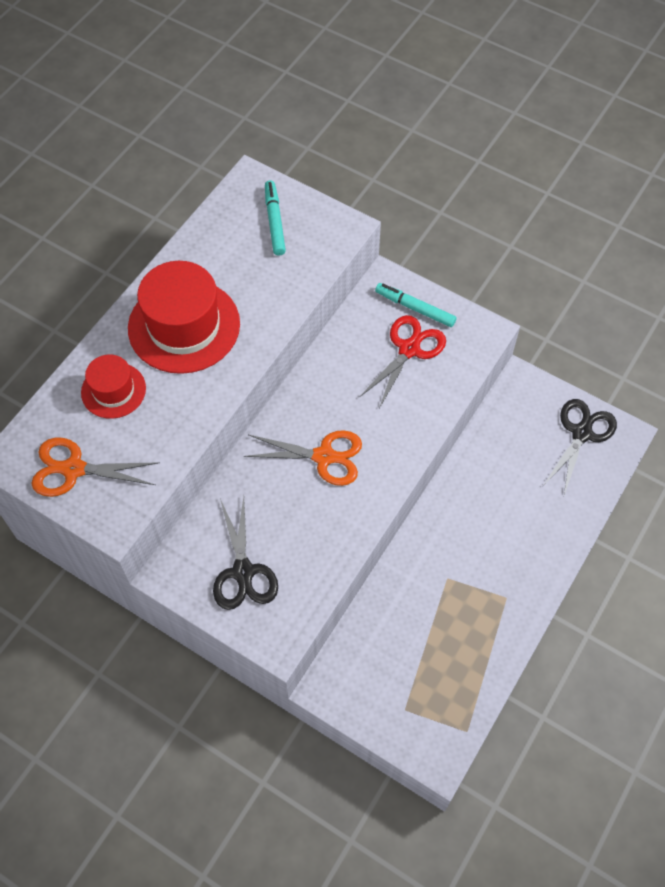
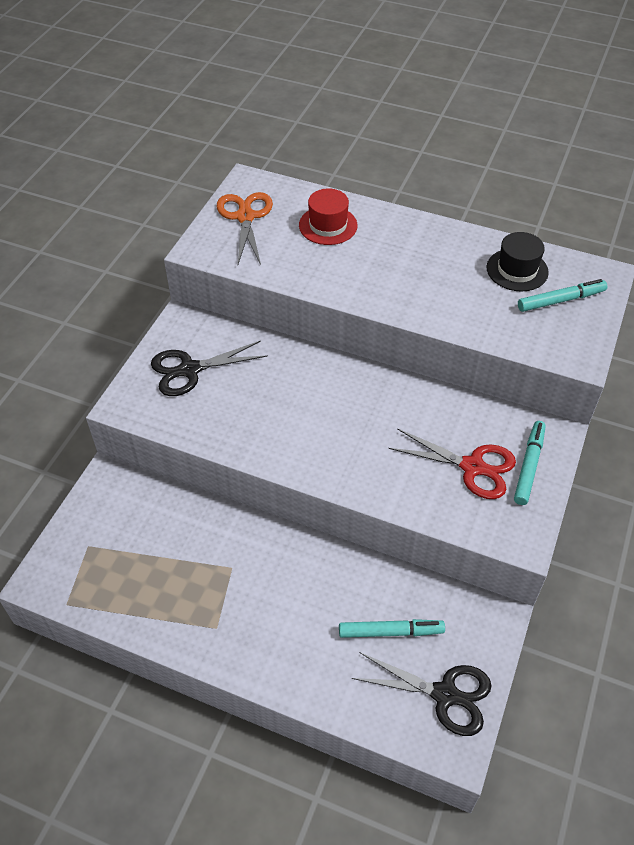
camera: 80 degrees right, 10 degrees down
red hat [128,261,240,374] -> none
orange scissors [244,430,362,486] -> none
none -> turquoise marker [339,619,445,638]
none -> black hat [487,232,549,291]

